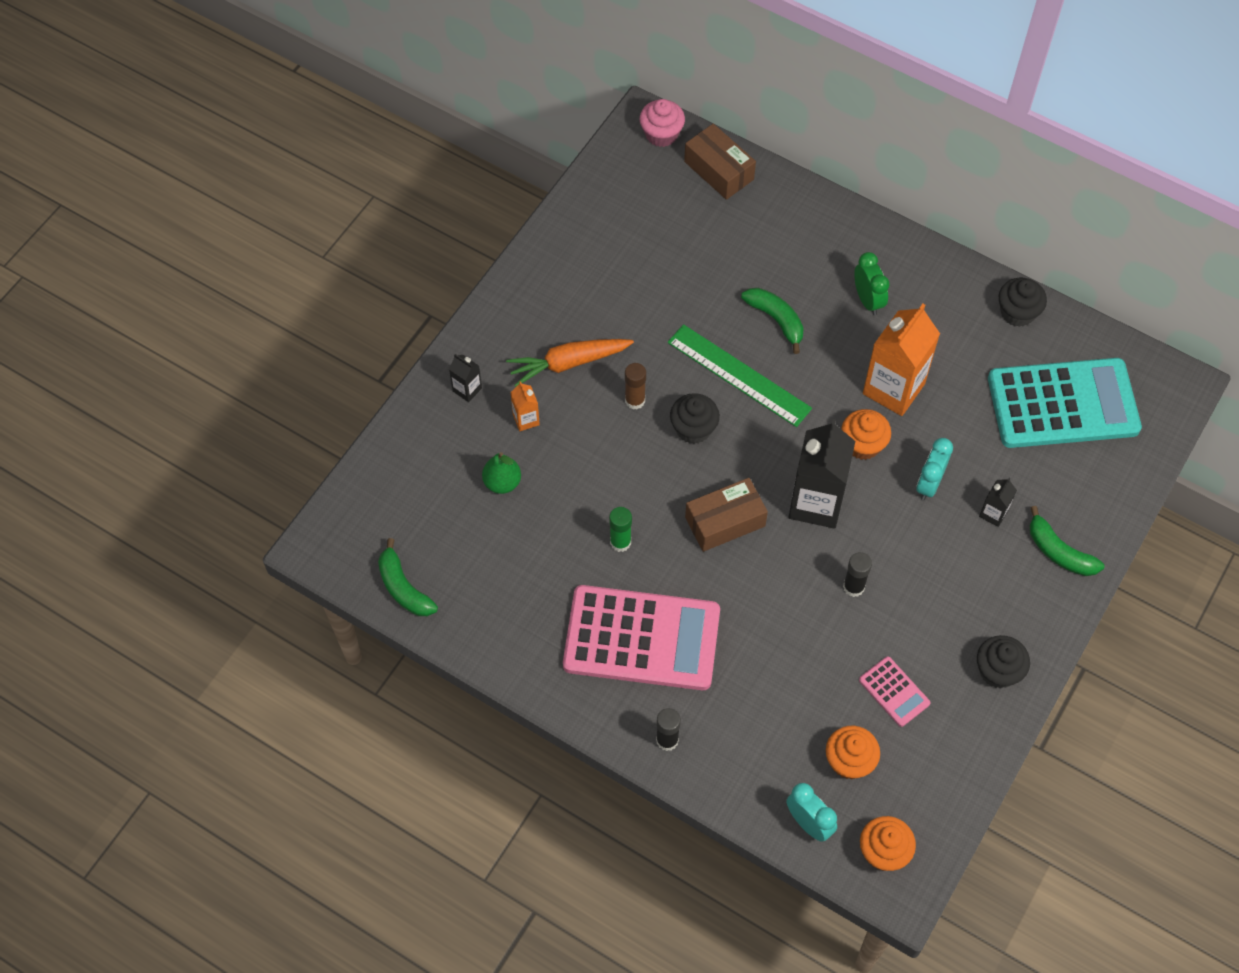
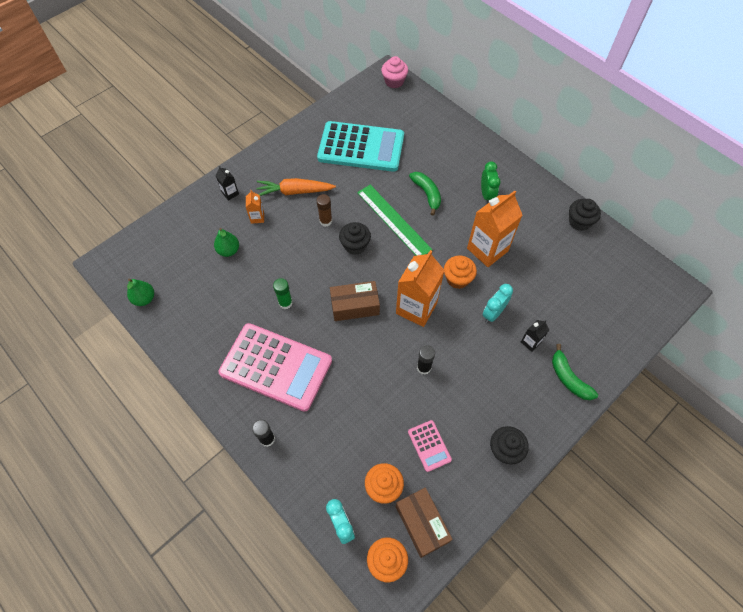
camera: 15 degrees right, 0 degrees up
green banana [378,538,438,616] -> green pear [127,279,154,306]
brown box [684,124,756,200] -> brown box moved to [396,488,453,558]
black carton [789,419,855,529] -> orange carton [396,250,445,327]
turquoise calculator [988,358,1142,448] -> turquoise calculator moved to [317,121,404,172]

